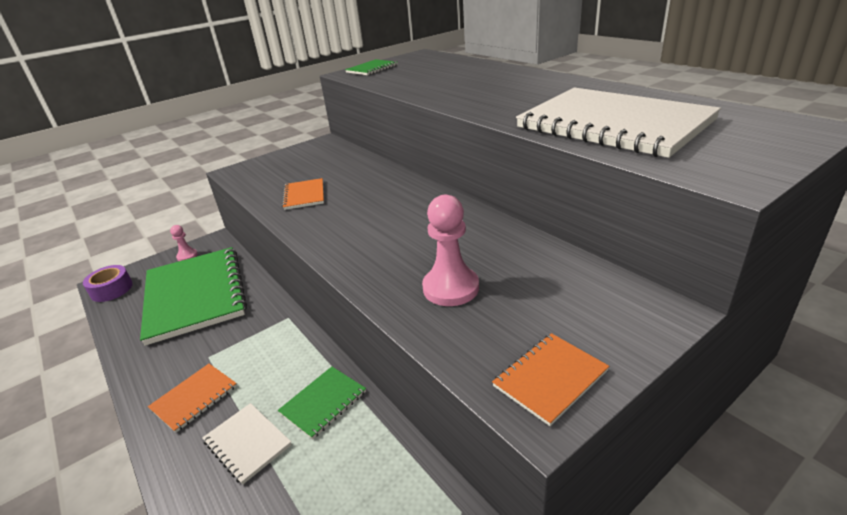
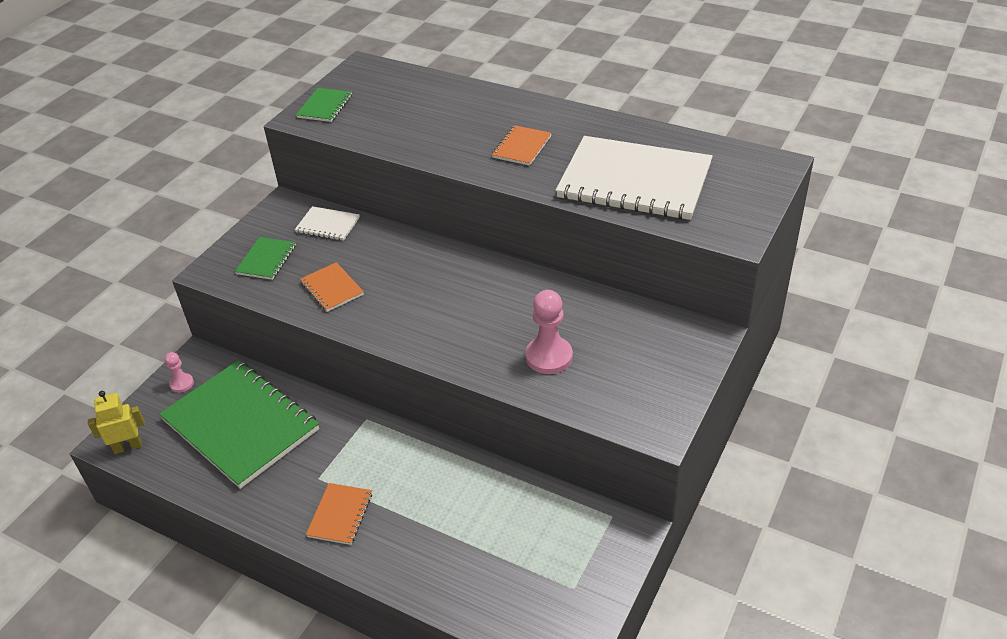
camera: 25 degrees left, 10 degrees up
purple tape [83,265,133,302] -> yellow robot [88,391,145,454]
white notebook [202,403,292,485] -> white notebook moved to [295,206,360,241]
green notebook [278,367,366,439] -> green notebook moved to [235,237,296,280]
orange notebook [492,333,609,426] -> orange notebook moved to [492,125,552,166]

